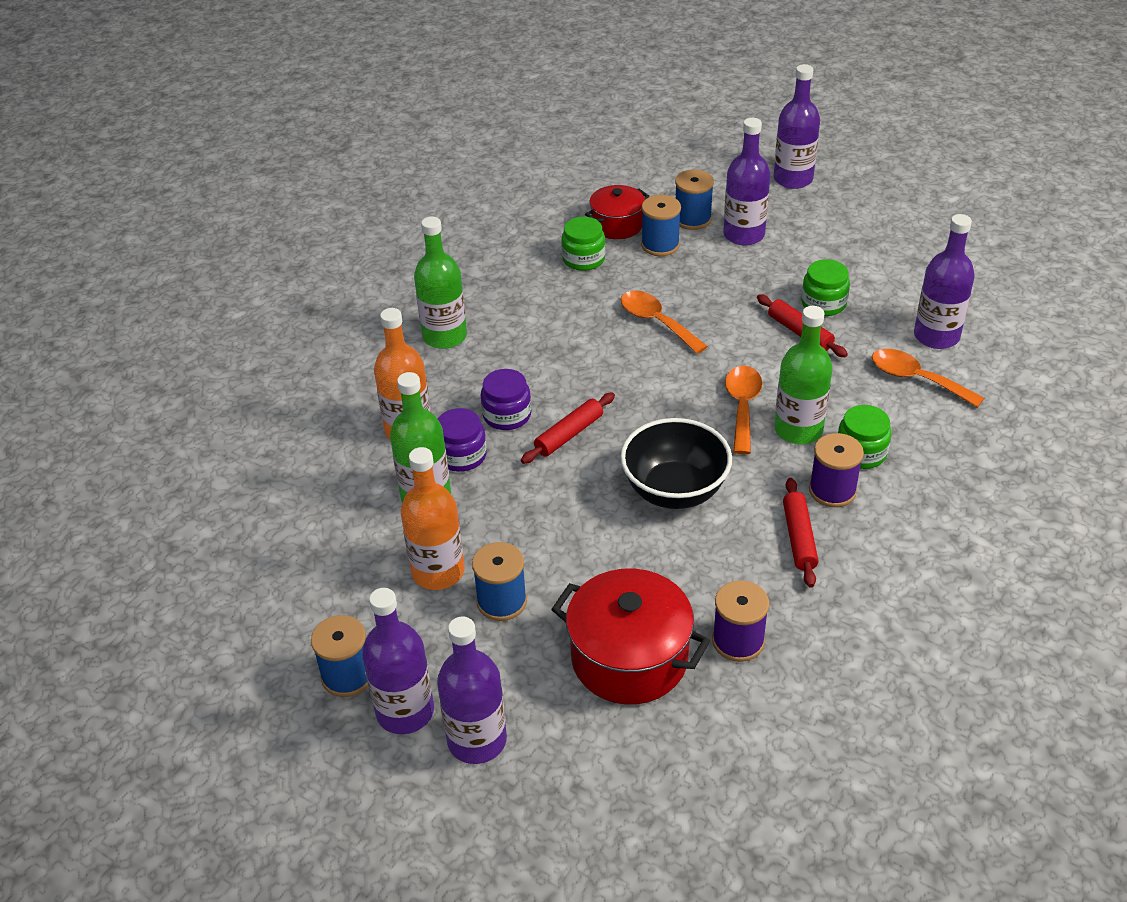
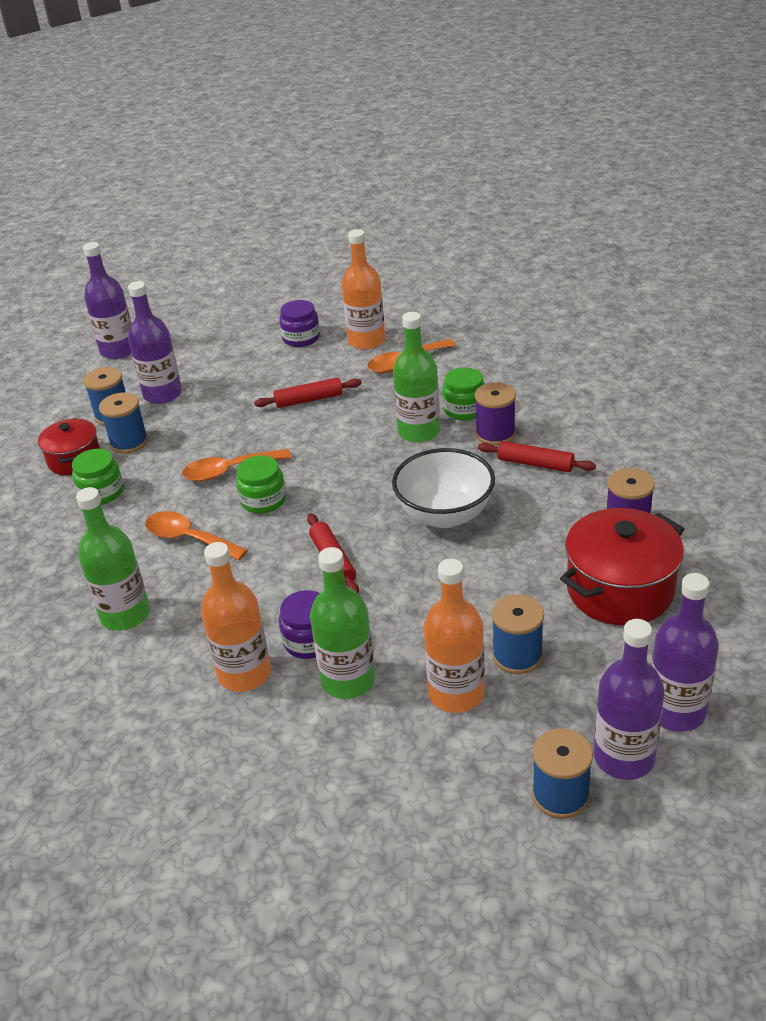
camera: 65 degrees left, 5 degrees down
purple jar [481,369,531,430] -> purple jar moved to [279,300,320,347]
black bowl [620,418,732,509] -> white bowl [392,448,495,528]
orange spoon [725,366,762,454] -> orange spoon moved to [145,511,248,560]
green jar [801,259,850,316] -> green jar moved to [236,455,286,514]
purple bottle [914,214,975,349] -> orange bottle [342,229,385,350]

